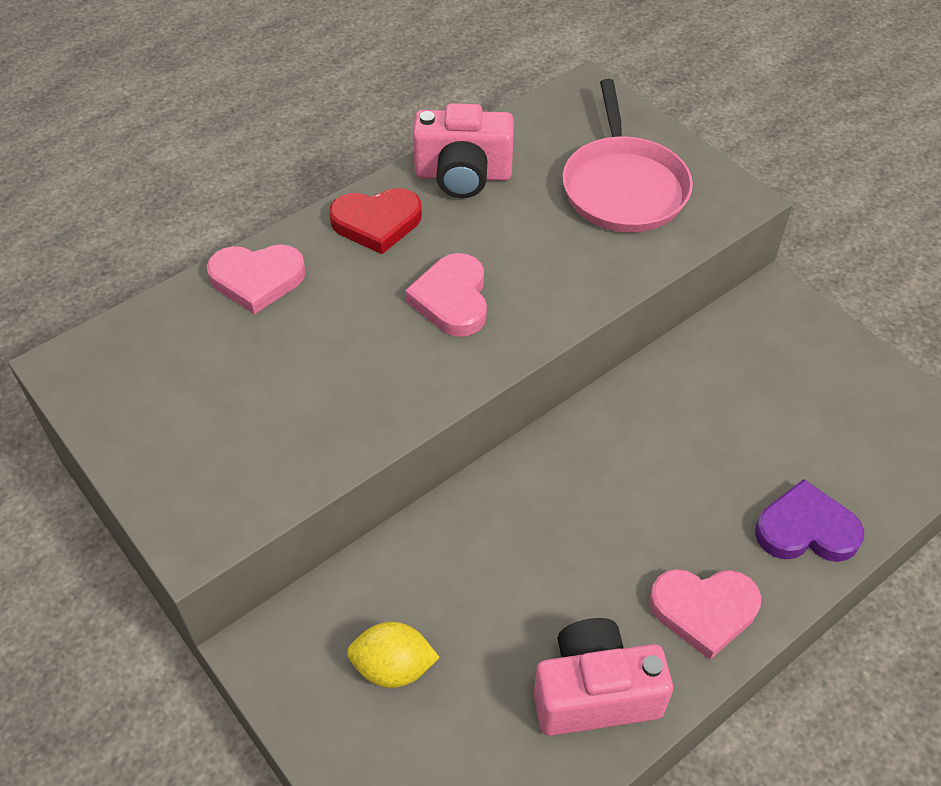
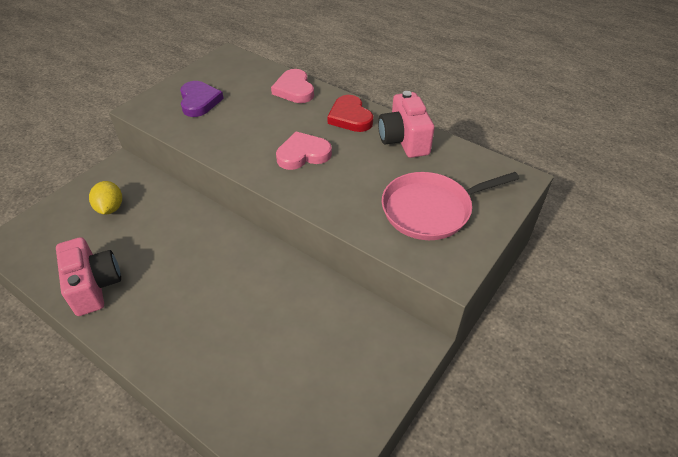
camera: 75 degrees right, 5 degrees down
pink heart [649,569,761,660] -> none
purple heart [755,479,864,562] -> purple heart moved to [180,81,224,117]

